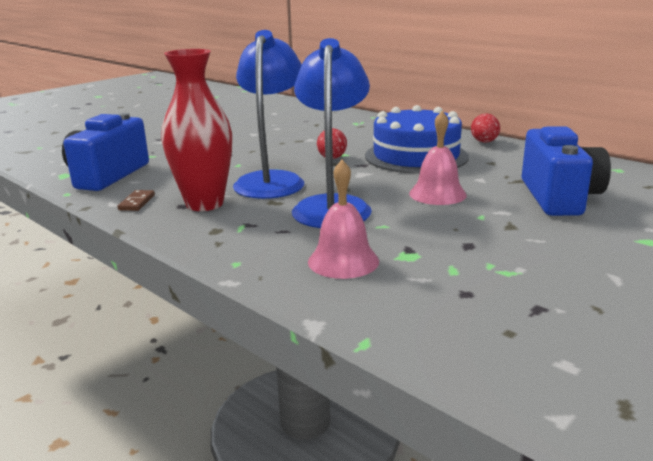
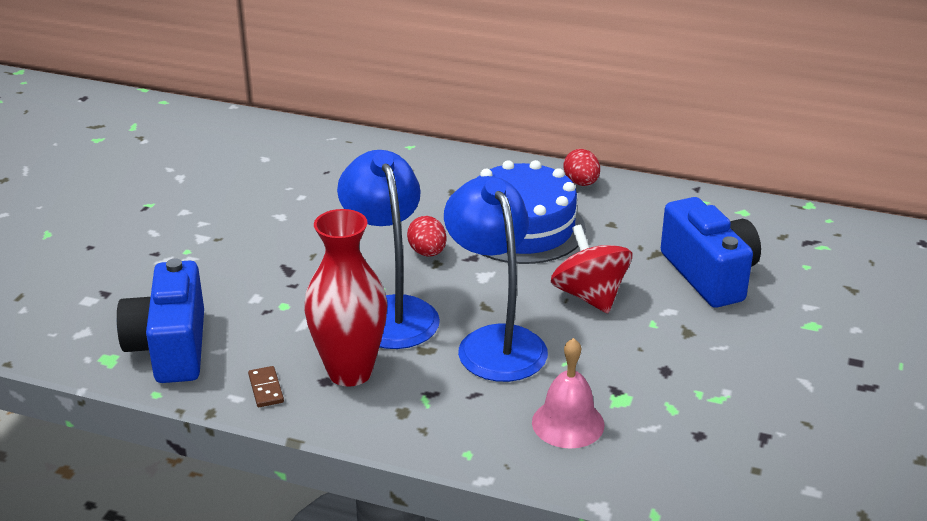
camera: 25 degrees left, 10 degrees up
pink bell [409,111,467,205] -> red spinning top [551,225,633,313]

